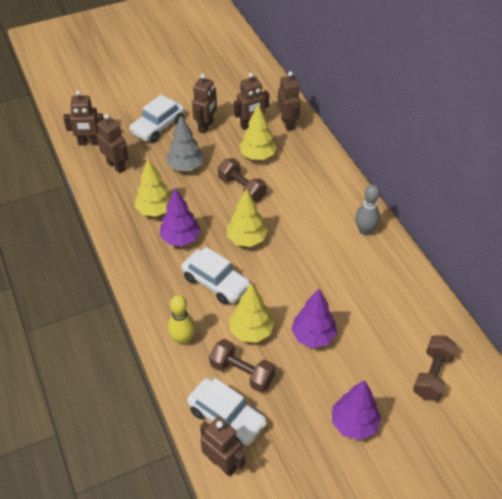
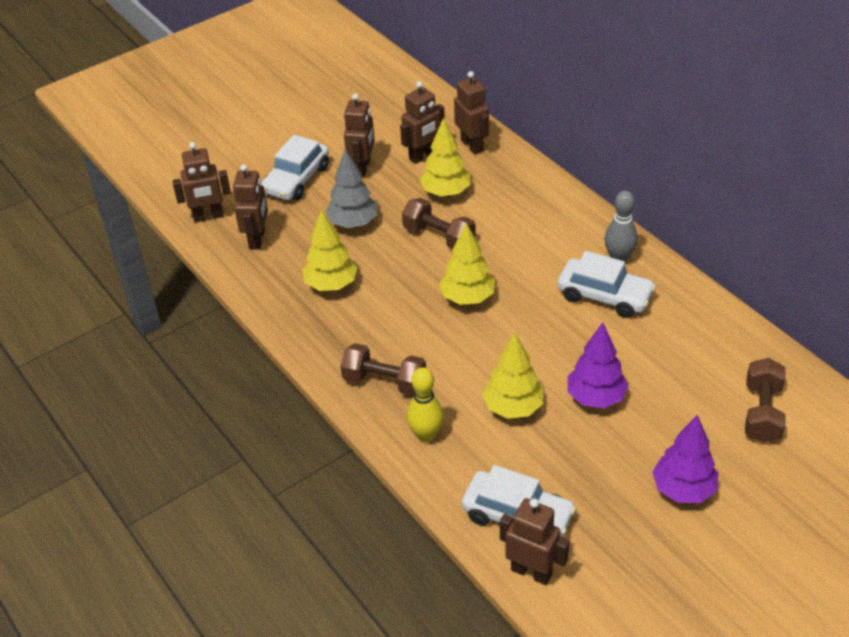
camera: 10 degrees left, 5 degrees down
brown robot [97,114,129,173] -> brown robot turned 60 degrees clockwise [233,164,268,250]
purple tree [160,188,201,246] -> none
white car [181,247,251,305] -> white car moved to [558,251,656,318]
brown dumbbell [209,339,275,392] -> brown dumbbell moved to [341,343,426,396]

